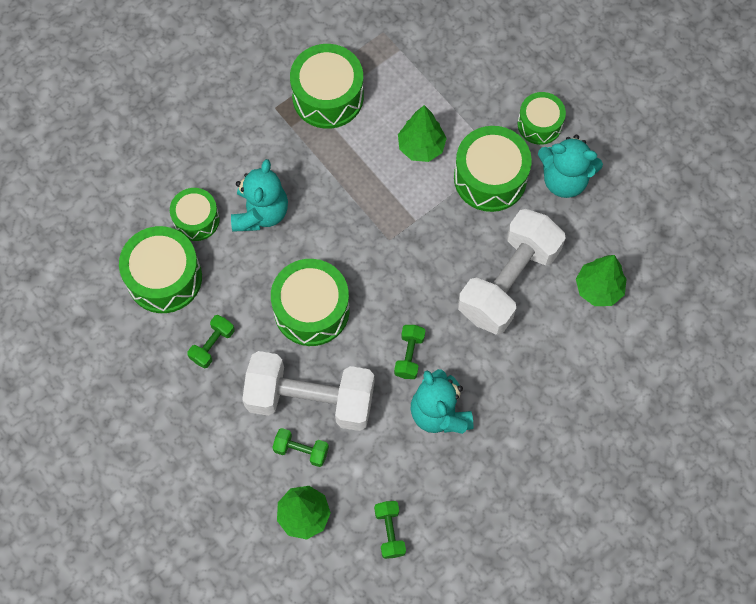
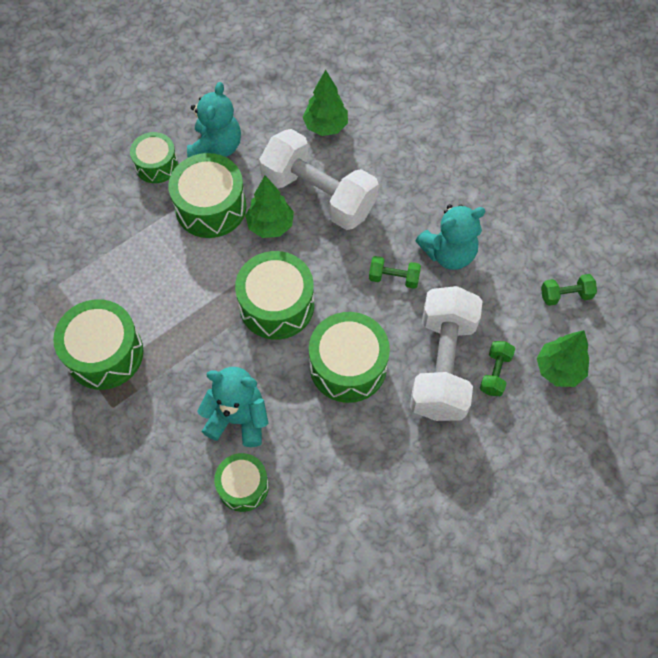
camera: 90 degrees left, 5 degrees down
green drum [119,226,202,313] -> green drum moved to [235,251,314,340]
green dumbbell [187,315,235,368] -> none
green tree [398,105,447,162] -> green tree moved to [245,176,294,238]

